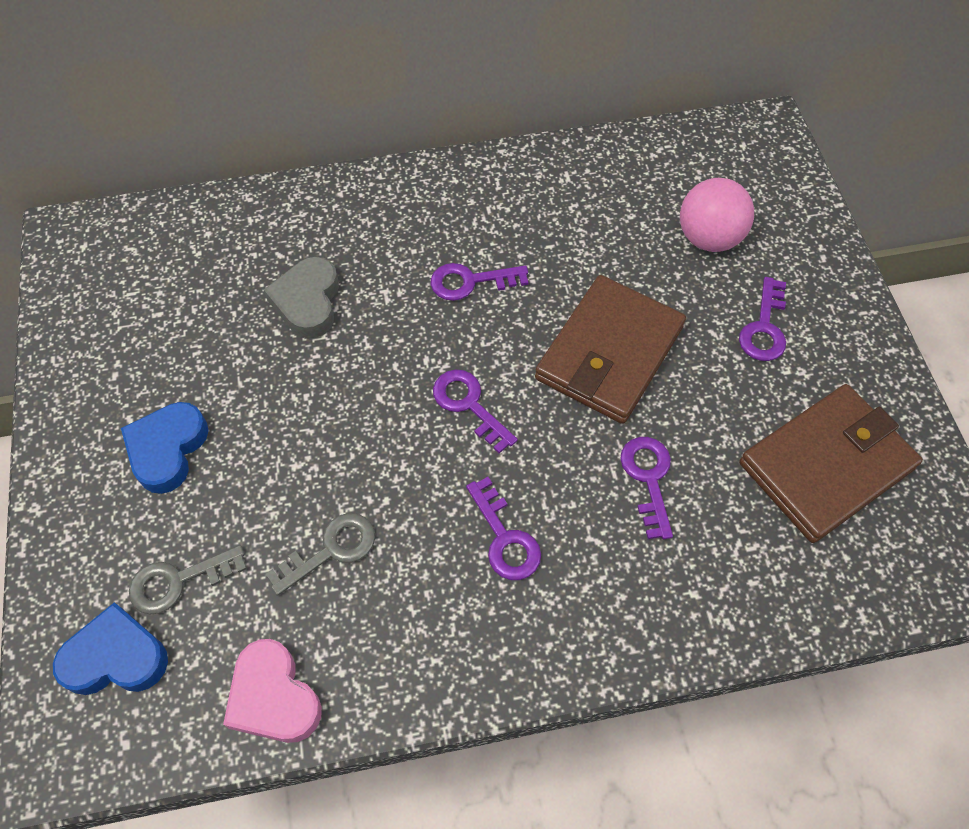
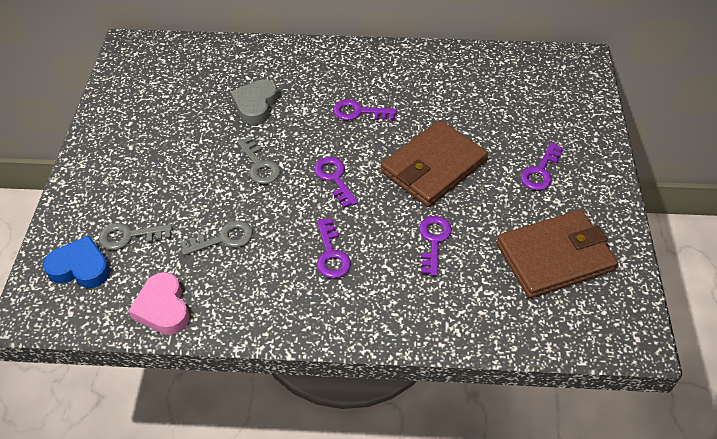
camera: 15 degrees right, 10 degrees down
blue heart [121,402,208,494] -> none
pink ball [680,178,754,252] -> none
none -> grey key [237,137,280,184]

